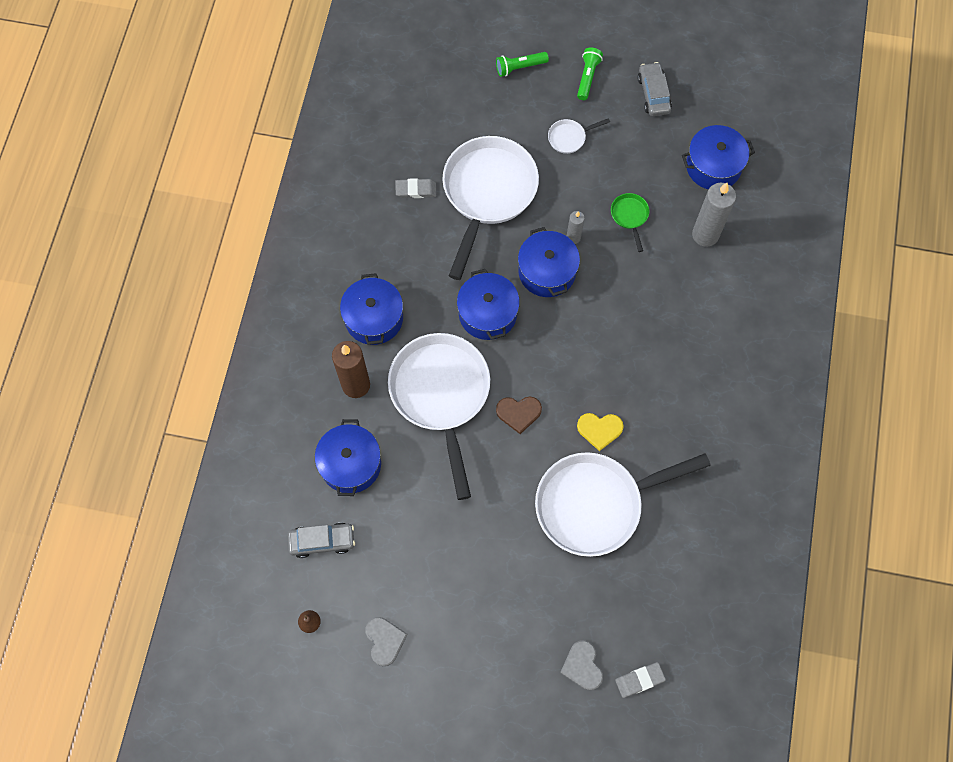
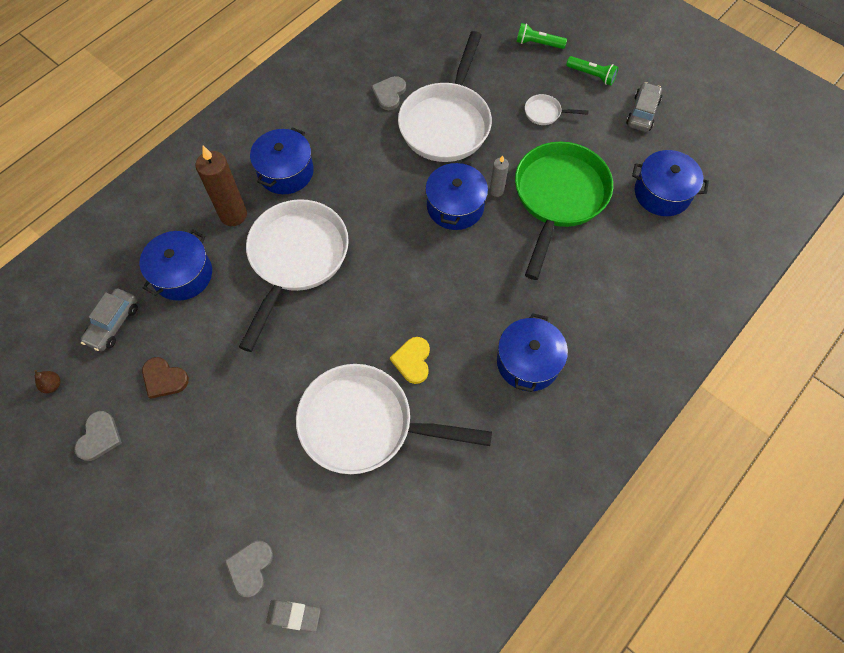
camera: 30 degrees right, 5 degrees down
grey car [287,523,355,558] -> grey car turned 90 degrees clockwise [81,289,138,351]
grey eraser [395,178,436,198] -> grey heart [371,76,406,110]
white pan [443,136,539,280] -> white pan turned 150 degrees clockwise [398,31,492,162]
blue pot [457,269,520,340] -> blue pot moved to [497,313,568,392]
brown heart [496,397,542,434] -> brown heart moved to [142,357,189,399]
green flashlight [577,47,603,100] -> green flashlight turned 75 degrees clockwise [566,56,618,85]
yellow heart [577,413,624,451] -> yellow heart turned 60 degrees clockwise [390,337,430,384]
green pan [611,193,650,252] -> green pan [515,142,613,280], size x2.49
grey candle [692,183,736,247] -> none

